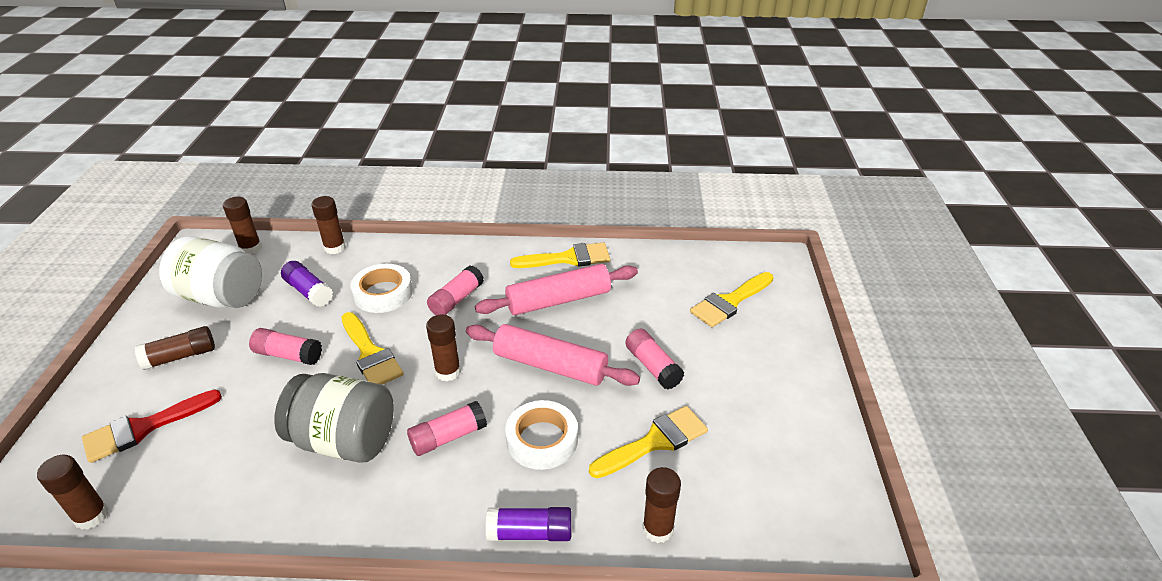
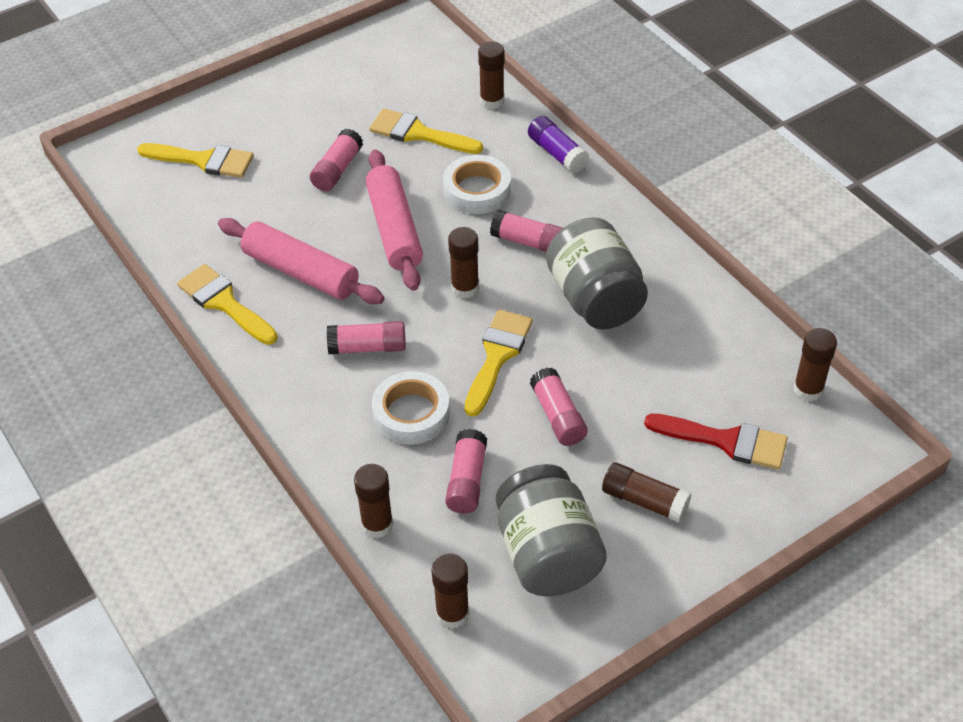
camera: 125 degrees left, 10 degrees up
white jar [159,236,262,308] -> grey jar [496,464,607,596]
purple glue stick [281,261,333,307] -> pink glue stick [445,429,487,514]

